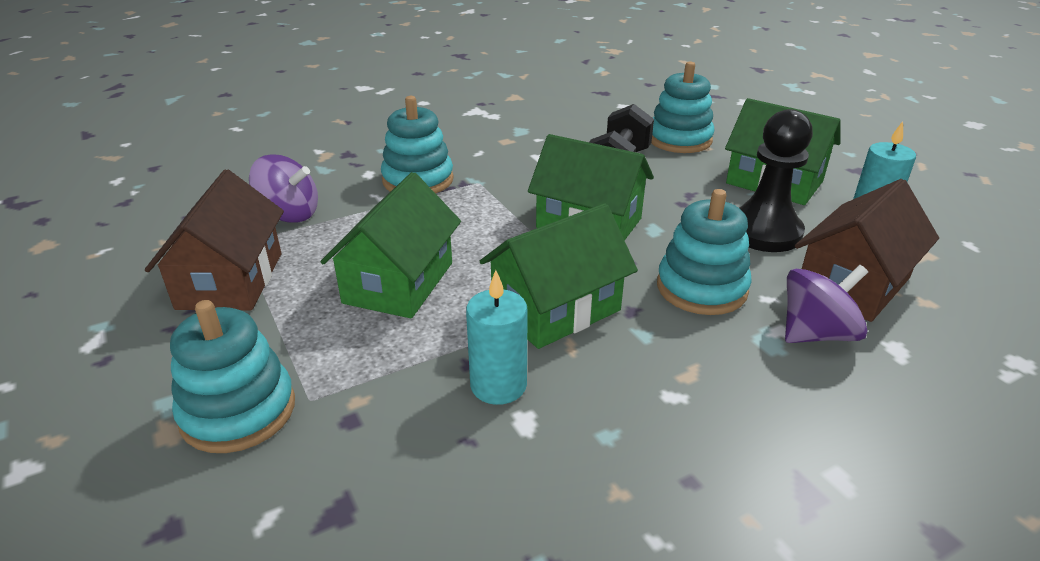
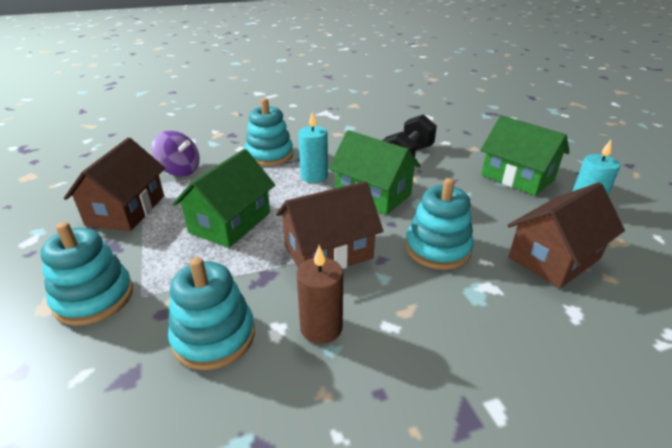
camera: 10 degrees right, 0 degrees up
turquoise candle [466,270,528,405] -> turquoise candle moved to [298,112,328,183]
green house [480,203,638,349] -> brown house [276,181,383,269]
turquoise stacking toy [651,61,715,153] -> turquoise stacking toy moved to [168,257,255,370]
black pawn [739,109,813,252] -> none
purple spinning top [785,265,868,343] -> none
none -> brown candle [296,245,343,344]

